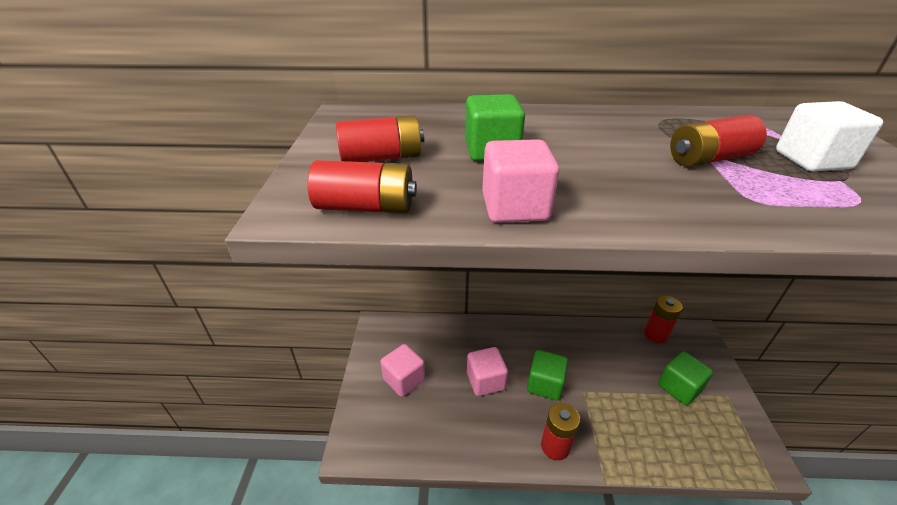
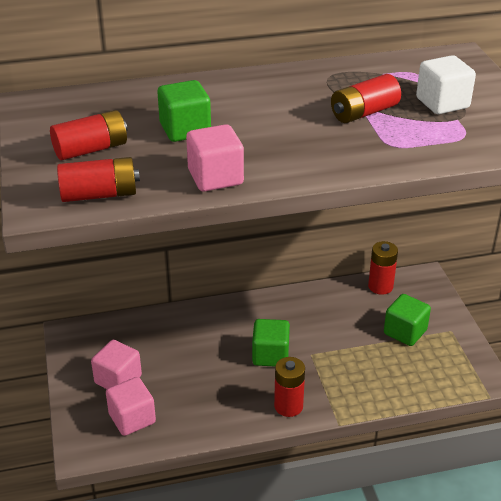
camera: 15 degrees left, 0 degrees up
pink cube [467,347,508,396] -> pink cube moved to [106,377,156,436]

